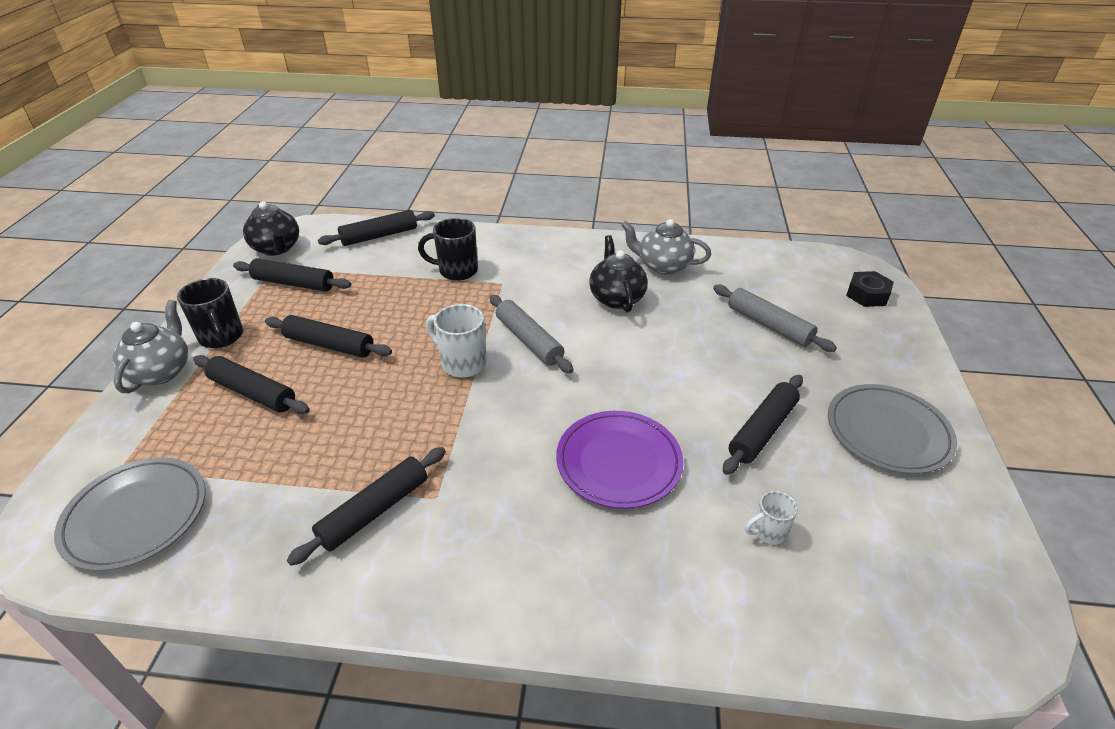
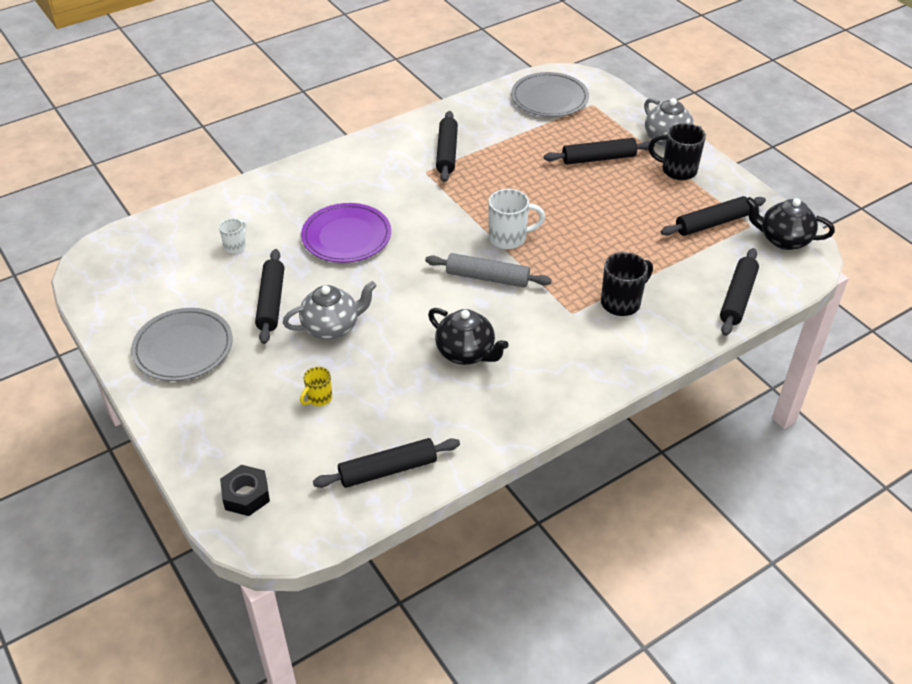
camera: 140 degrees right, 5 degrees up
black rolling pin [265,315,392,358] -> black rolling pin moved to [313,438,460,488]
grey teapot [621,219,711,275] -> grey teapot moved to [283,281,377,340]
grey rolling pin [713,285,837,352] -> yellow mug [300,367,332,406]

